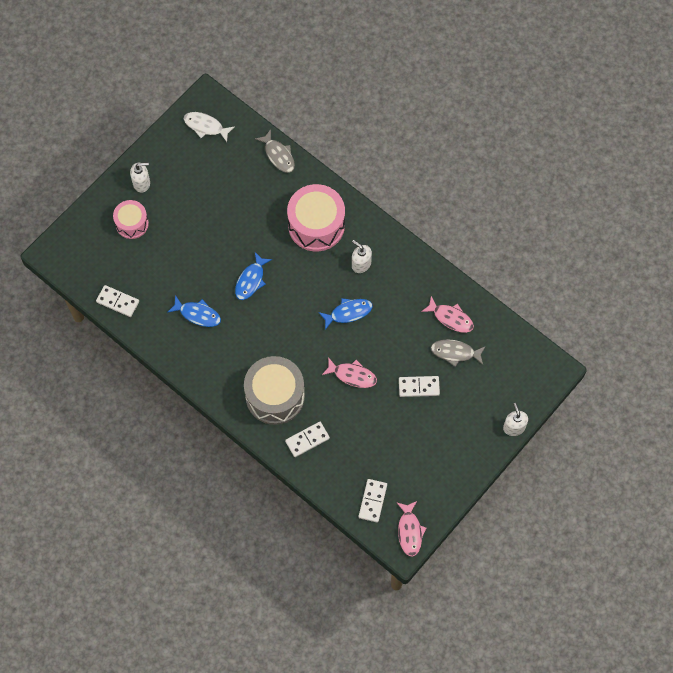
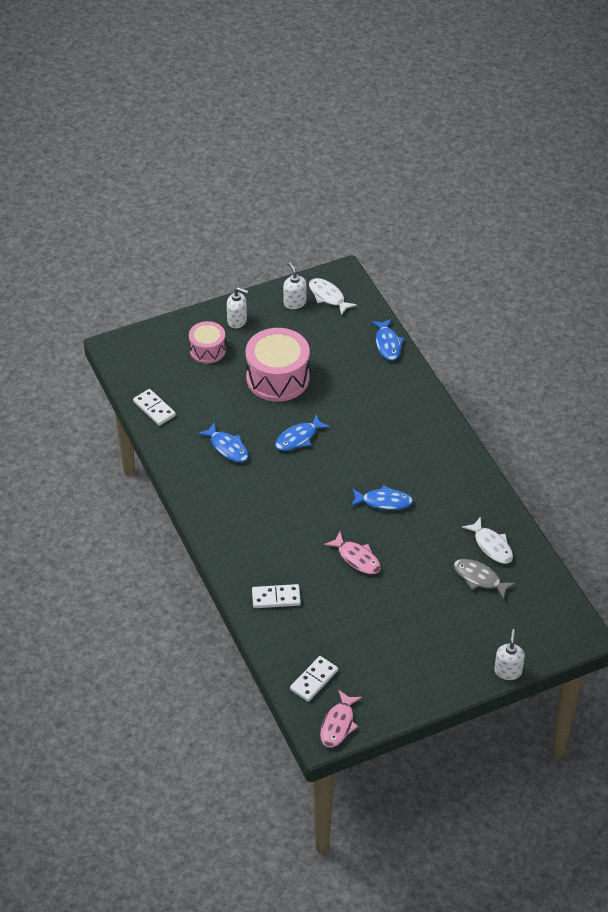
camera: 25 degrees right, 20 degrees down
grey drum [244,356,305,425] -> none
grey fish [255,129,295,173] -> blue fish [371,319,404,361]
pink drum [287,184,345,252] -> pink drum moved to [246,328,310,402]
white soap dispenser [352,240,372,273] -> white soap dispenser moved to [283,263,306,309]
white domino [399,376,440,397] -> none
pink fish [421,296,474,333] -> white fish [462,517,513,564]

